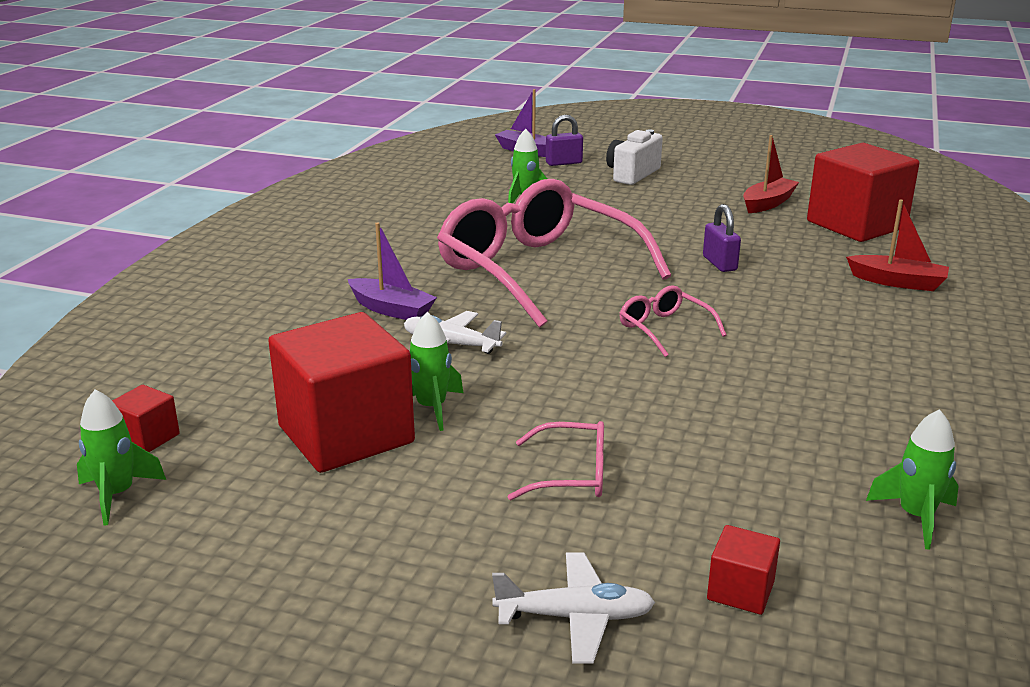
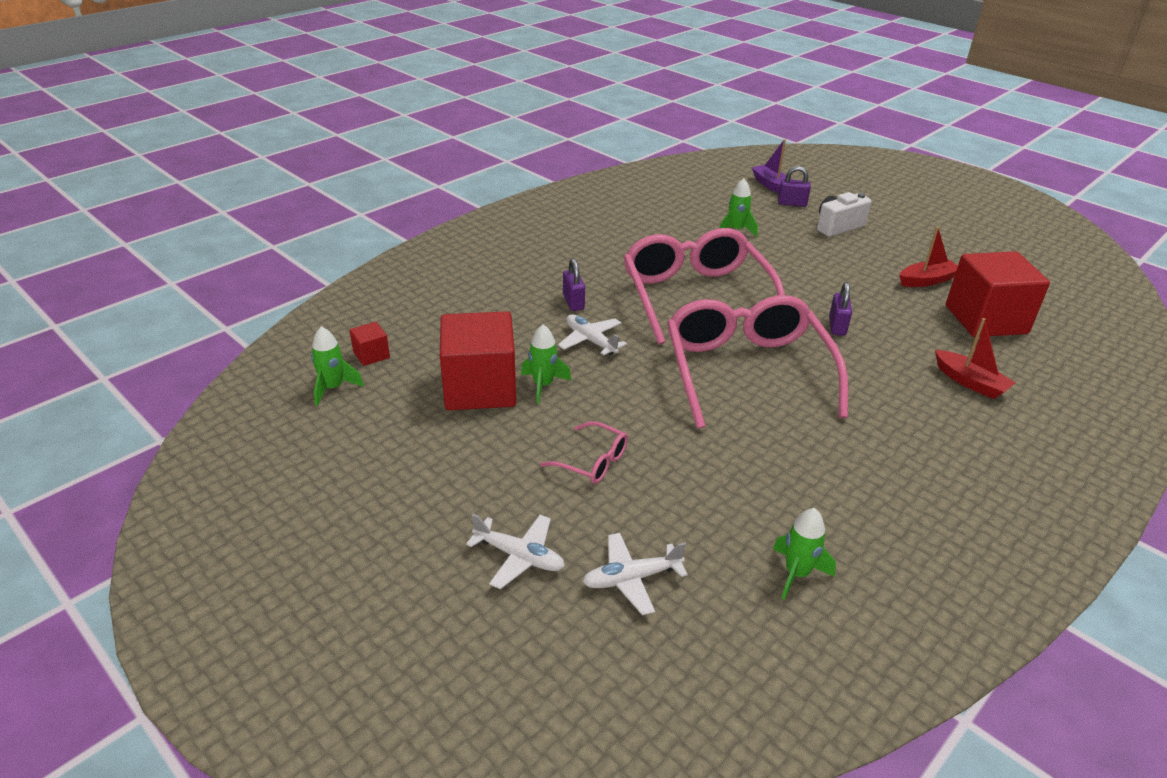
camera: 25 degrees right, 10 degrees up
purple boat [348,222,437,320] -> purple padlock [563,258,585,311]
pink glasses [620,285,727,357] -> pink glasses [667,295,848,429], size x2.41
red cube [707,525,780,615] -> white plane [583,533,688,615]

